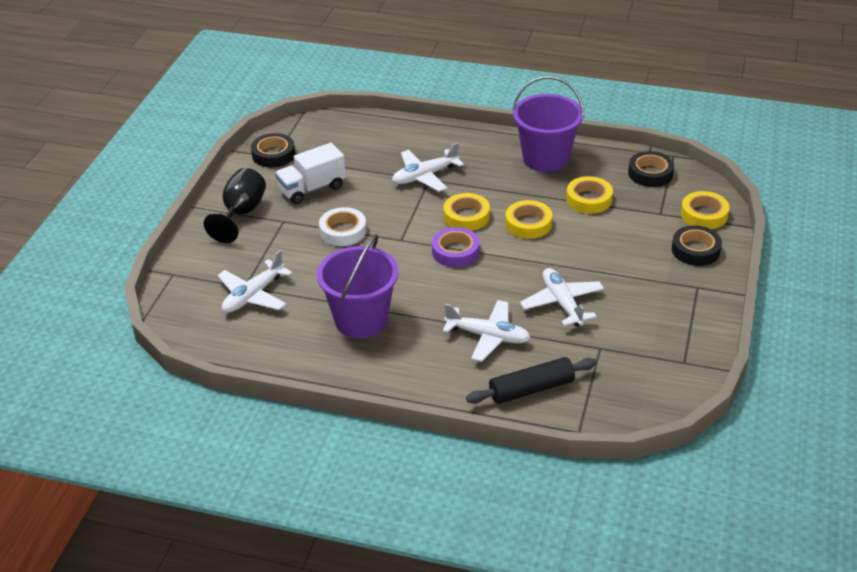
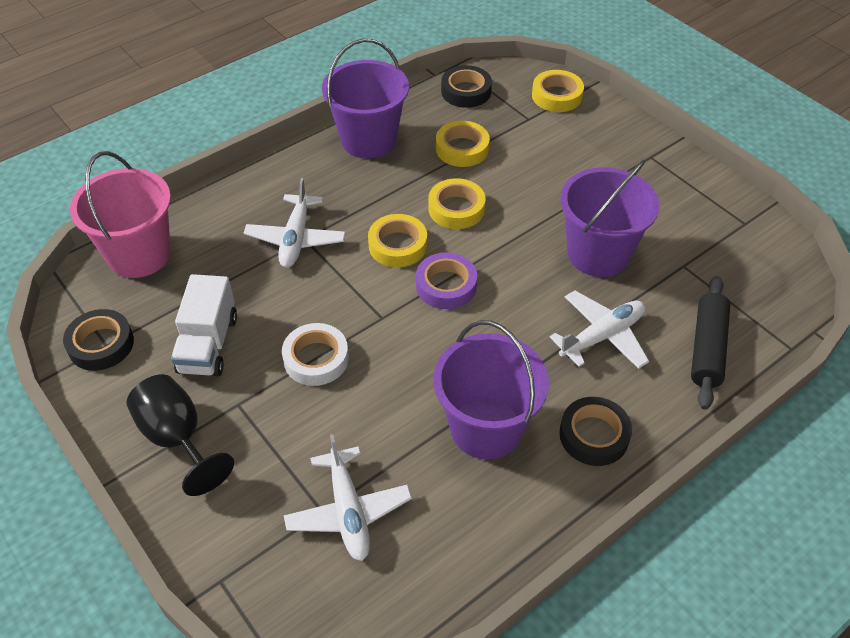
camera: 55 degrees left, 10 degrees up
white plane [520,268,604,326] -> purple bucket [560,160,659,277]
black tape [672,225,722,266] -> black tape moved to [559,397,632,466]
none -> pink bucket [70,151,171,278]

